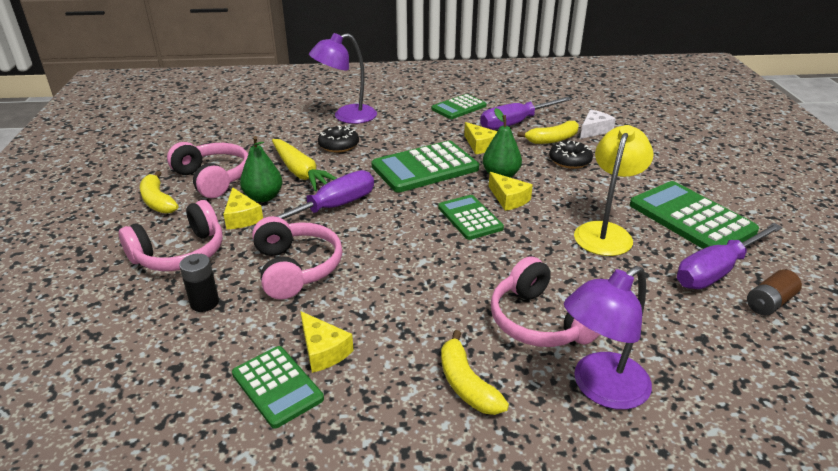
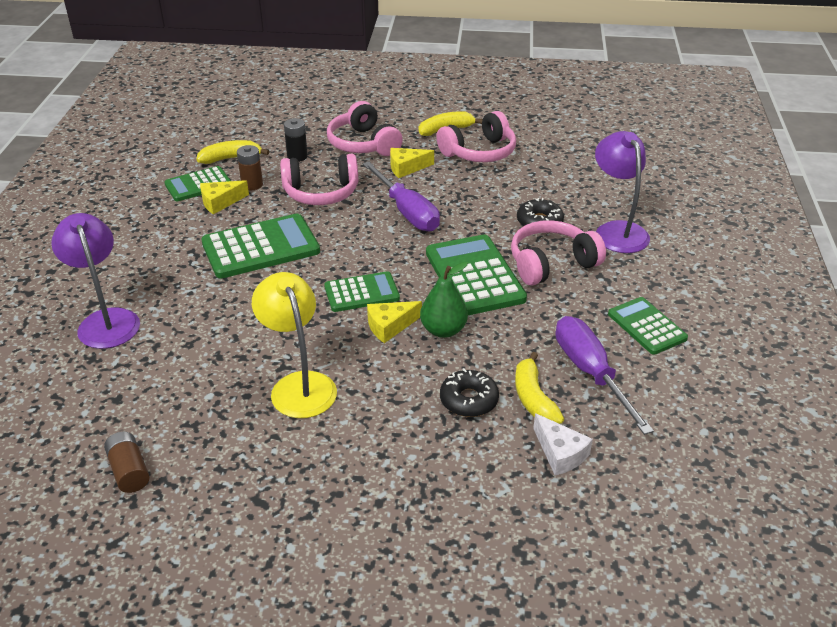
camera: 100 degrees right, 5 degrees up
green pear [240,136,282,202] -> none
yellow carrot [272,139,337,191] -> none
yellow banana [441,330,509,415] -> yellow banana moved to [196,140,270,164]
yellow cheese [464,122,497,154] -> none
pink headphones [491,257,600,347] -> pink headphones moved to [511,220,606,285]
yellow lamp [574,125,654,256] -> yellow lamp turned 150 degrees counterclockwise [252,272,337,418]
green calculator [630,181,759,249] -> green calculator moved to [201,214,320,279]
purple screwdriver [677,223,783,289] -> none
none -> brown battery [237,145,263,190]

